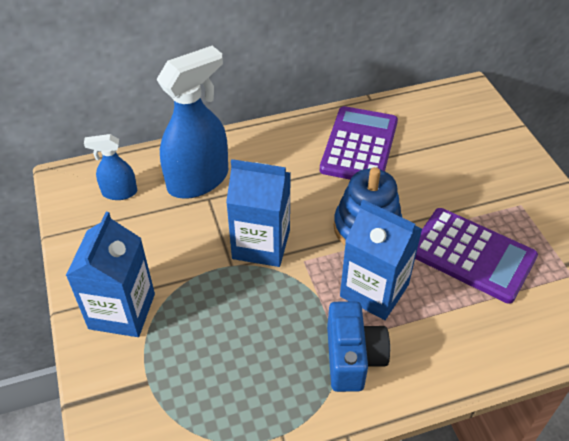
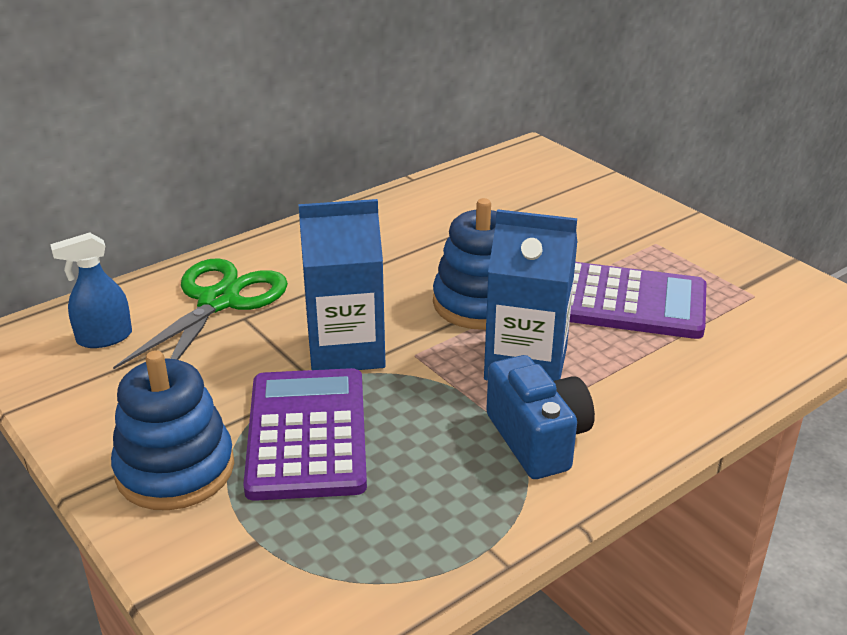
camera: 20 degrees left, 15 degrees down
blue carton [66,212,155,337] -> blue stacking toy [111,350,234,510]
blue spray bottle [156,46,228,199] -> green scissors [113,258,288,369]
purple calculator [320,106,398,180] -> purple calculator moved to [243,368,367,501]

